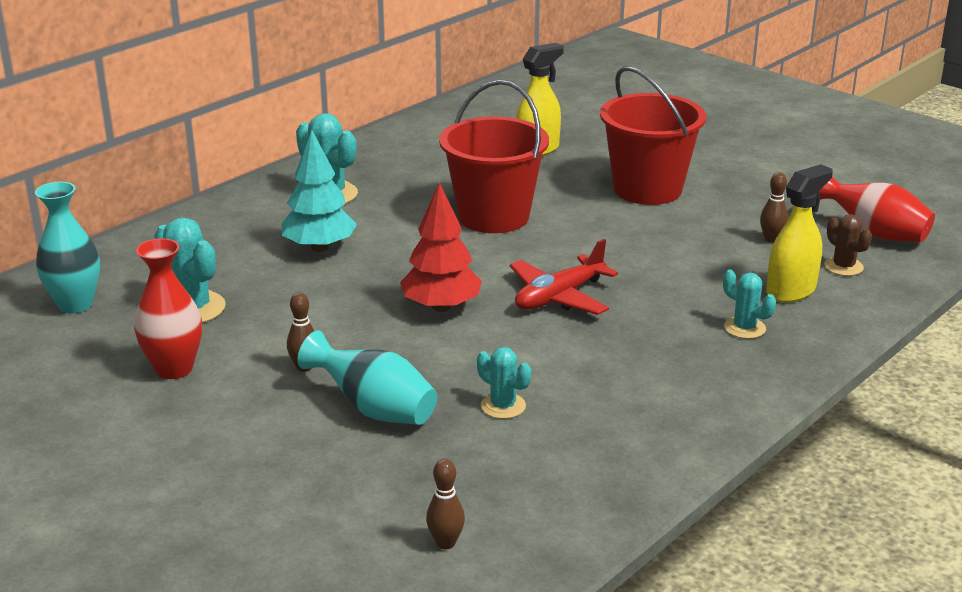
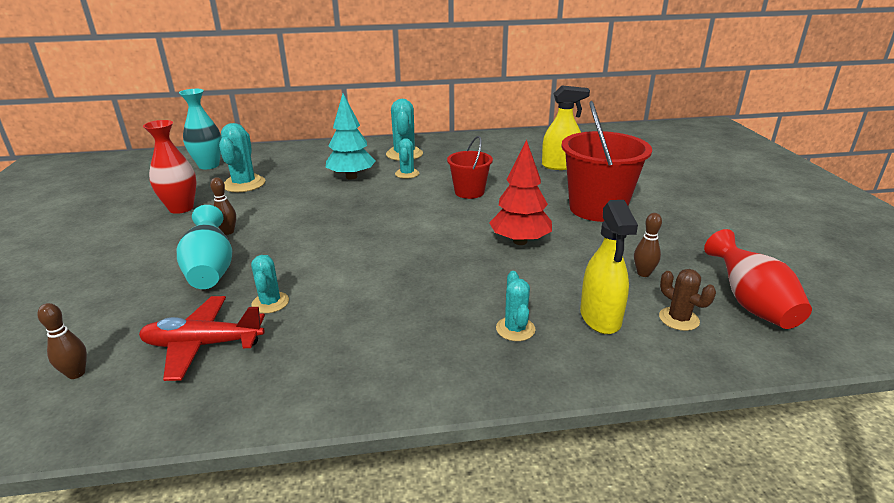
camera: 40 degrees right, 0 degrees up
red tree [400,182,482,312] -> red tree moved to [489,140,552,245]
red bucket [439,80,549,233] -> red bucket [447,136,493,199], size x0.57
red plane [510,239,618,315] -> red plane moved to [139,296,265,381]
yellow spray bottle [766,164,833,303] -> yellow spray bottle turned 90 degrees clockwise [580,200,638,334]
brown cactus [824,214,872,276] -> brown cactus turned 45 degrees counterclockwise [659,269,716,331]
none -> turquoise cactus [395,138,419,179]

